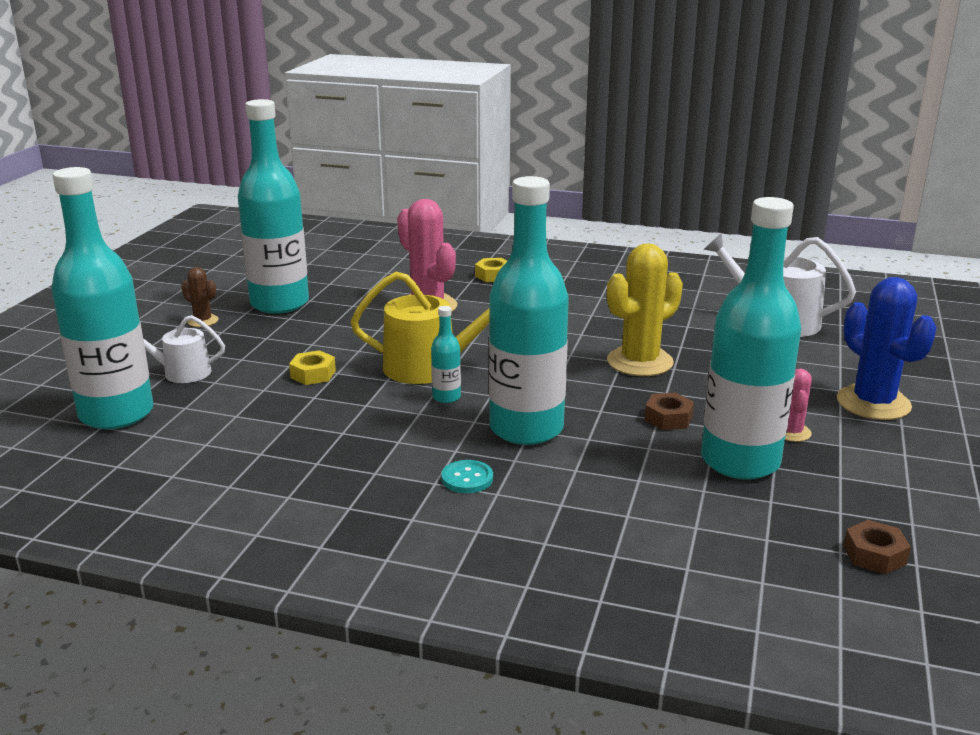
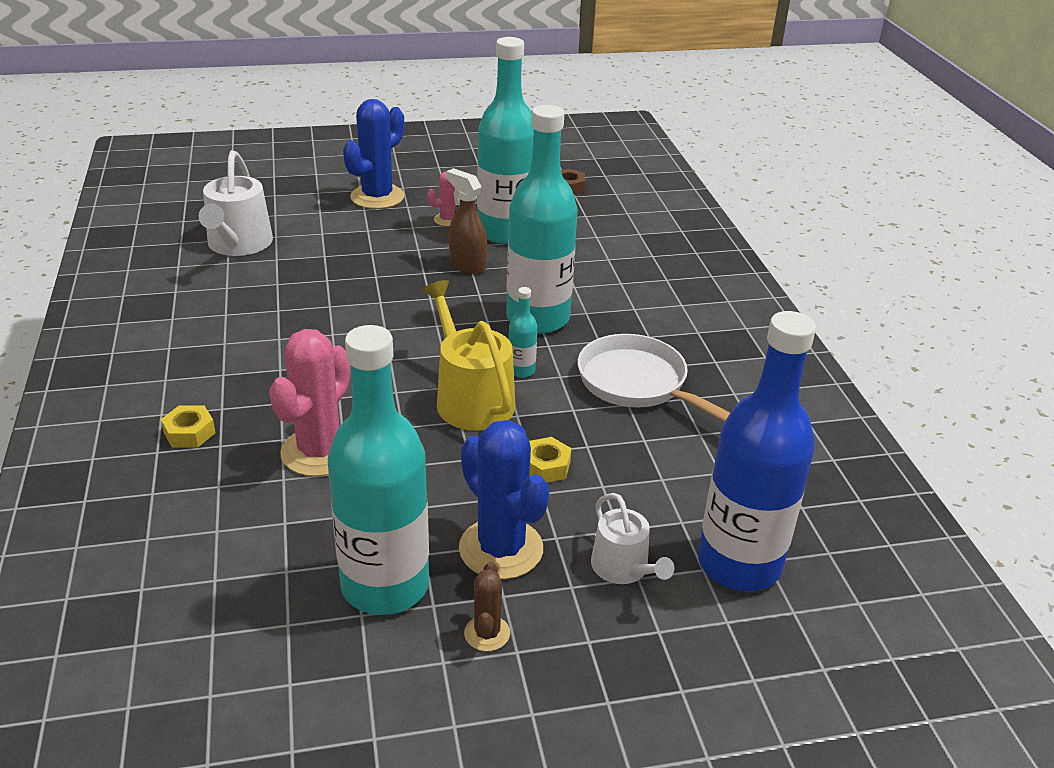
camera: 120 degrees left, 10 degrees up
turquoise bottle [52,167,154,429] -> blue bottle [698,311,816,591]
turquoise button [441,460,493,493] -> none
yellow cactus [607,243,683,376] -> none
brown nut [645,393,694,430] -> brown spray bottle [446,168,487,274]
none -> blue cactus [459,420,550,579]
none -> white pan [578,334,730,422]

